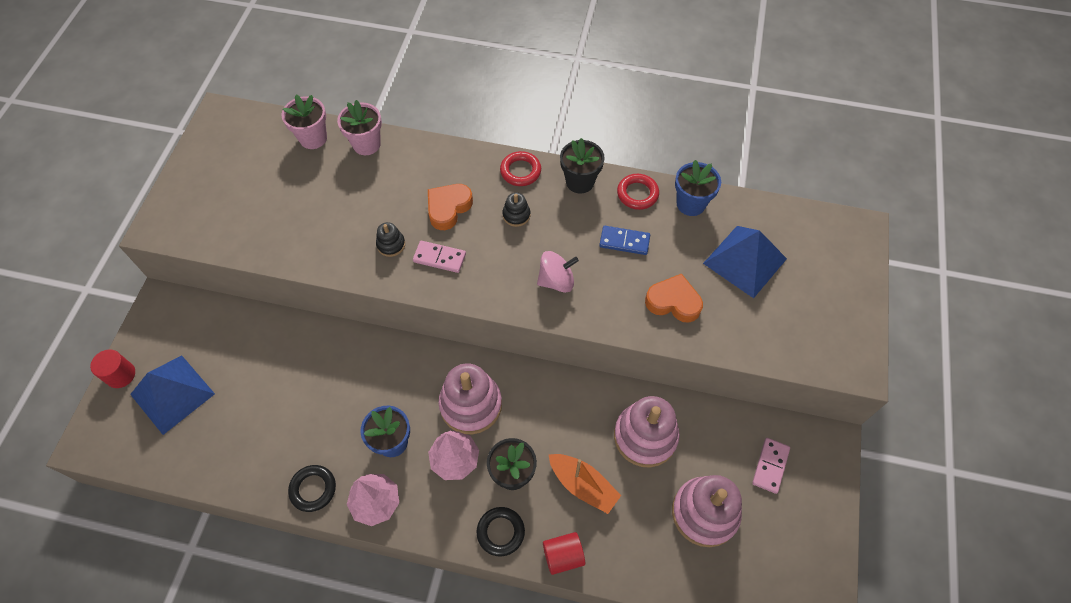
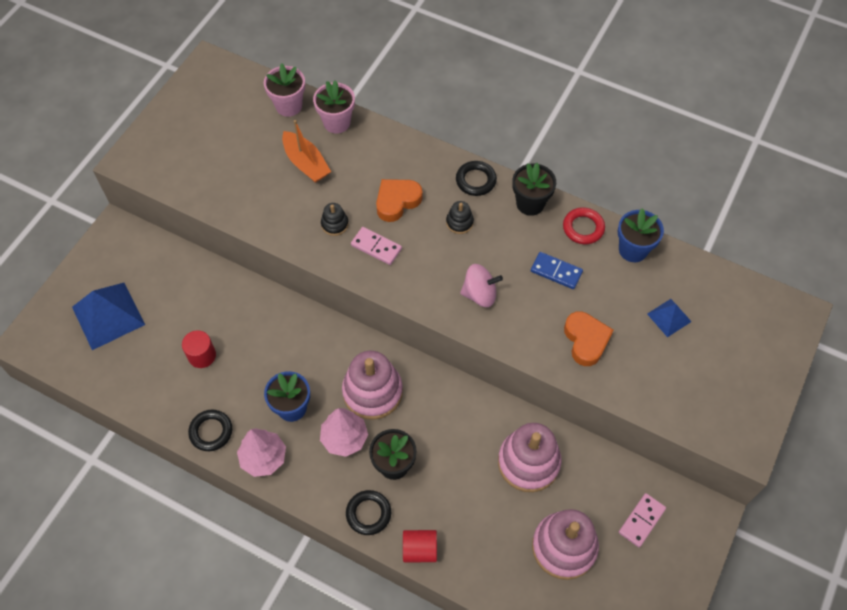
camera: 15 degrees right, 0 degrees up
red cylinder [90,350,135,388] -> red cylinder moved to [182,330,216,368]
red ring [500,151,541,186] -> black ring [456,161,497,196]
orange boat [549,454,621,514] -> orange boat moved to [282,120,331,183]
orange heart [645,274,703,323] -> orange heart turned 45 degrees clockwise [564,312,613,366]
blue pyramid [703,226,787,298] -> blue pyramid [647,299,692,337], size x0.52

